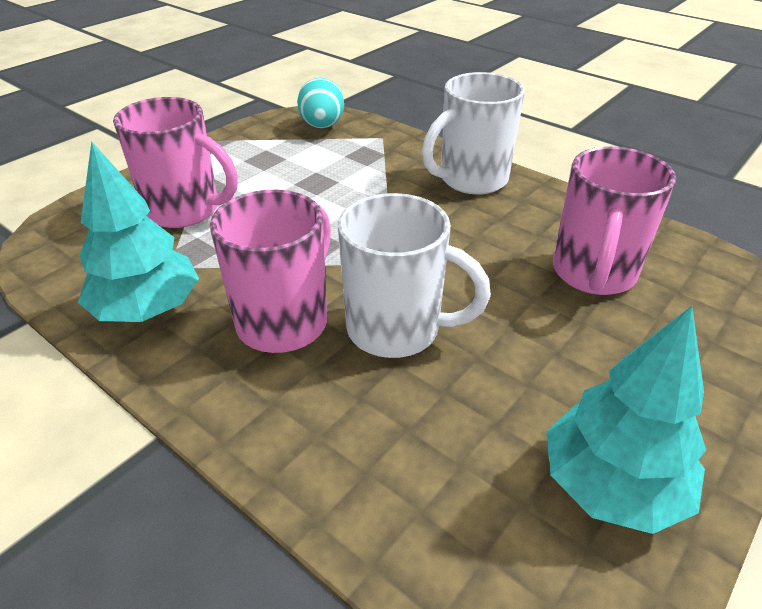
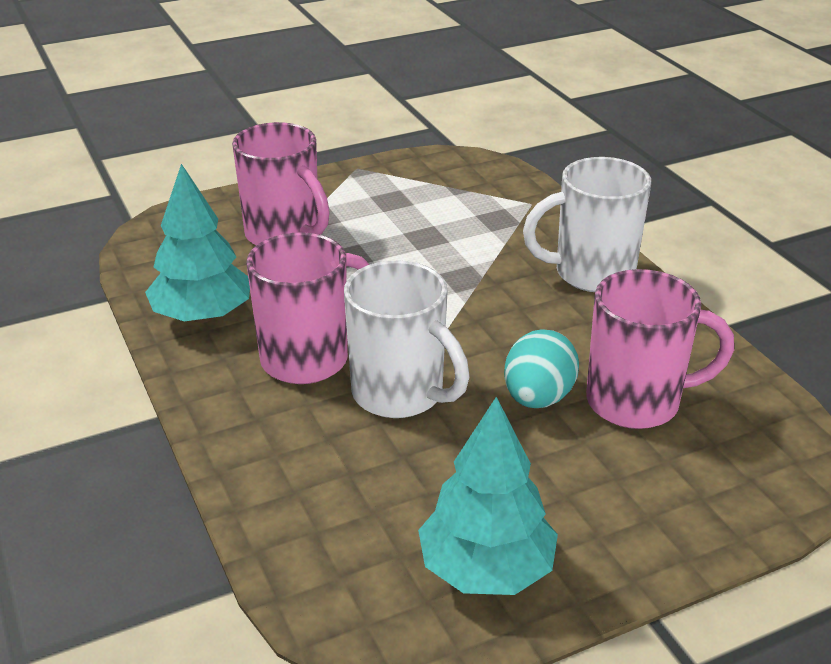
camera: 25 degrees right, 5 degrees down
turquoise egg [297,78,344,128] -> turquoise egg moved to [504,329,579,408]
pink mug [553,147,676,295] -> pink mug turned 135 degrees counterclockwise [586,269,734,429]

